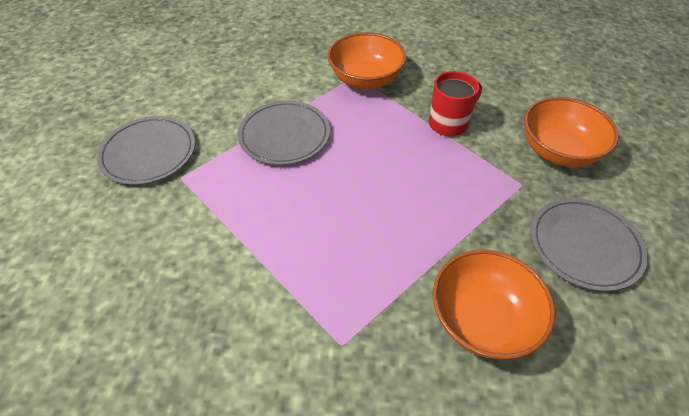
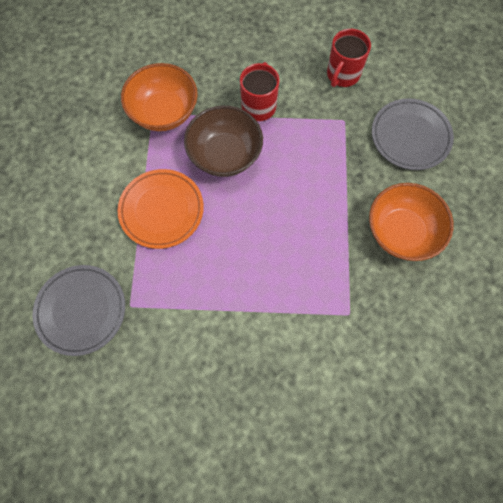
camera: 45 degrees left, 20 degrees up
grey plate [238,101,330,165] -> orange plate [118,169,204,249]
orange bowl [524,97,619,167] -> red mug [327,29,371,87]
none -> brown bowl [184,106,263,177]

